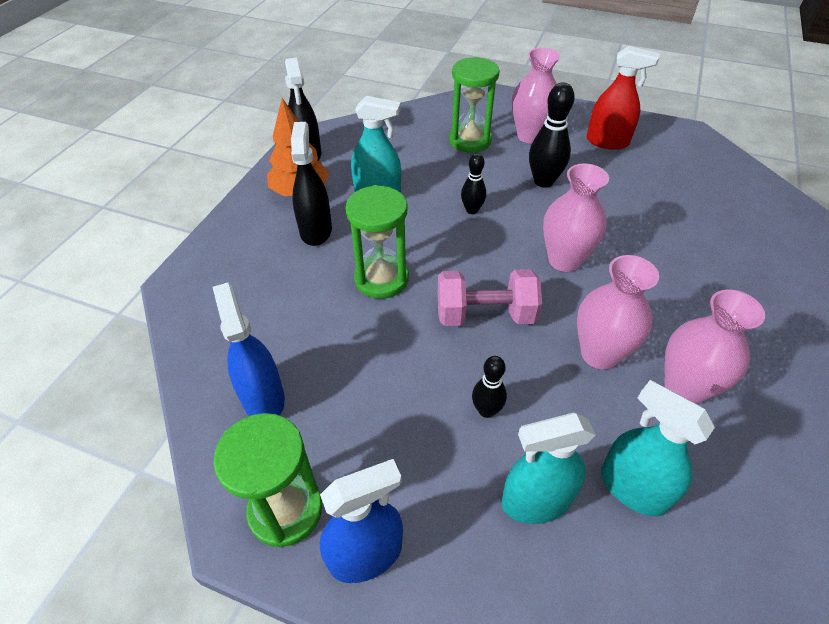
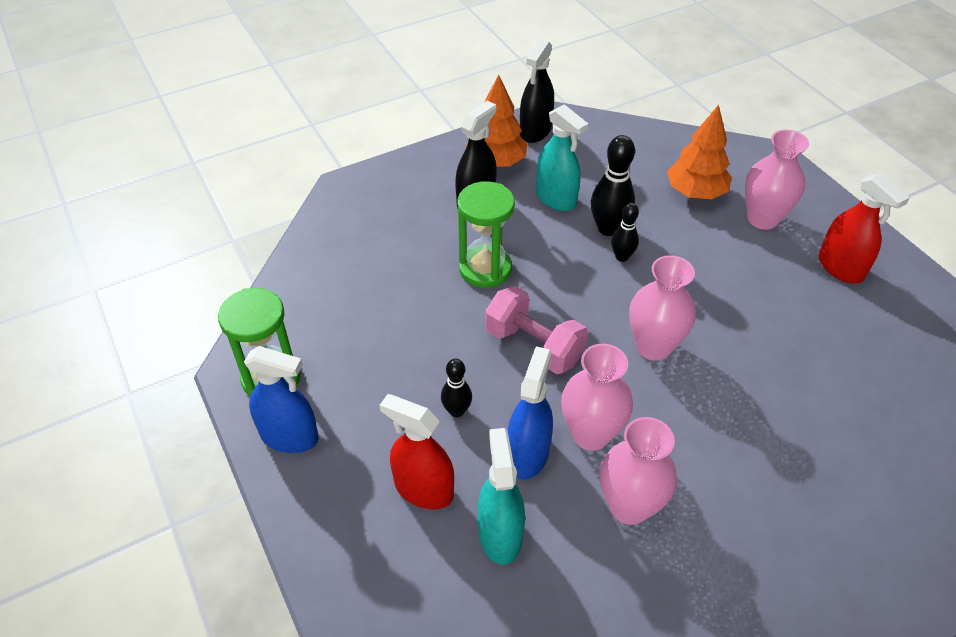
camera: 40 degrees right, 0 degrees up
blue spray bottle [212,283,285,416] -> blue spray bottle moved to [508,346,553,479]
green hourglass [449,57,500,153] -> orange tree [667,104,732,199]
turquoise spray bottle [502,413,596,524] -> red spray bottle [380,394,454,509]
black bowling pin [529,82,575,188] -> black bowling pin moved to [591,135,635,236]

